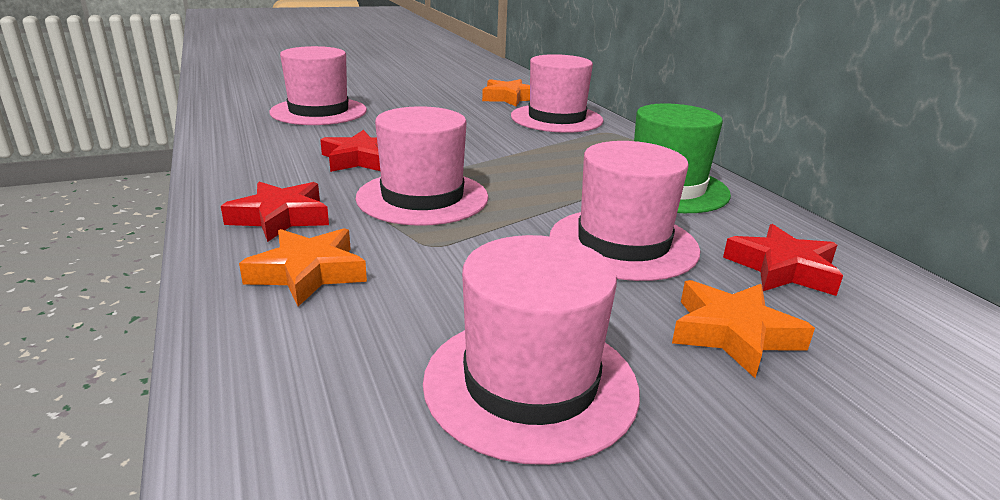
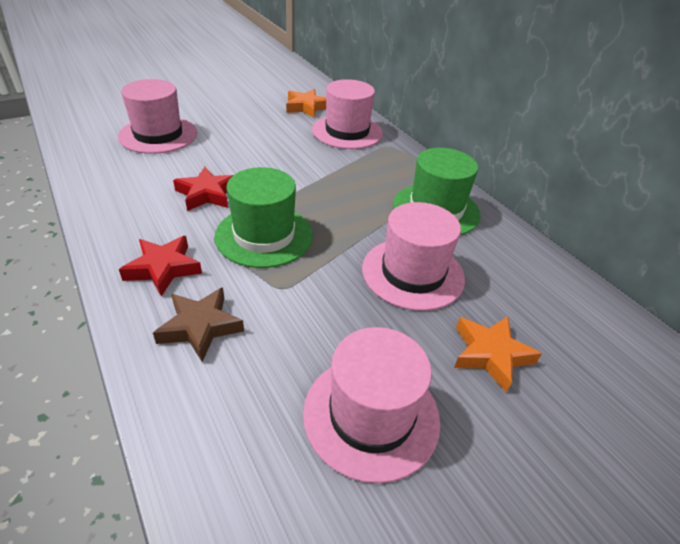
camera: 10 degrees left, 15 degrees up
orange star [239,228,367,307] -> brown star [153,287,244,362]
pink hat [356,106,488,226] -> green hat [214,167,313,268]
red star [723,224,843,296] -> none

